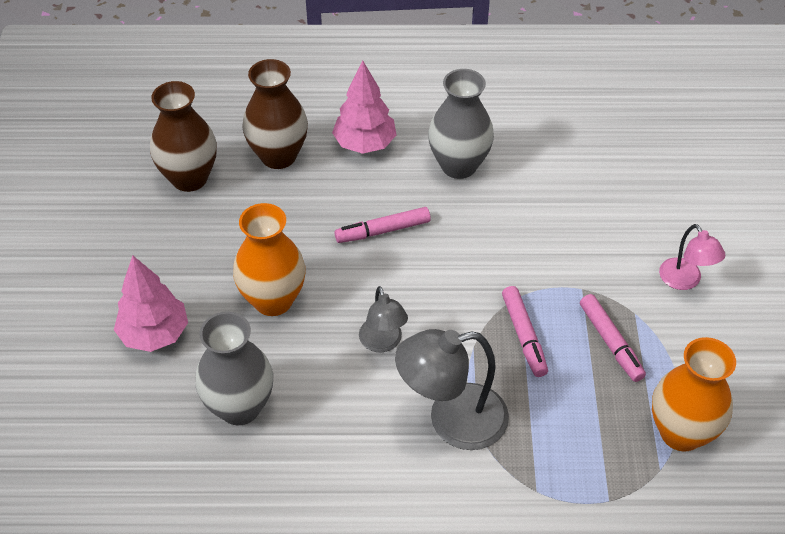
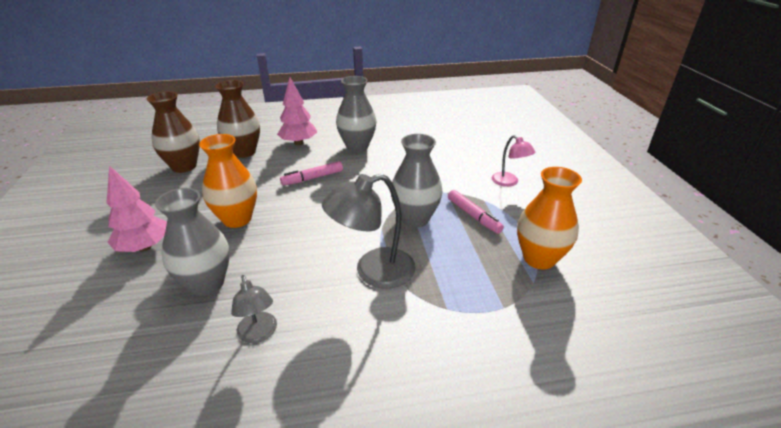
camera: 10 degrees left, 15 degrees down
grey lamp [359,286,408,352] -> grey lamp moved to [231,275,277,343]
pink marker [502,286,548,377] -> grey vase [391,134,442,228]

